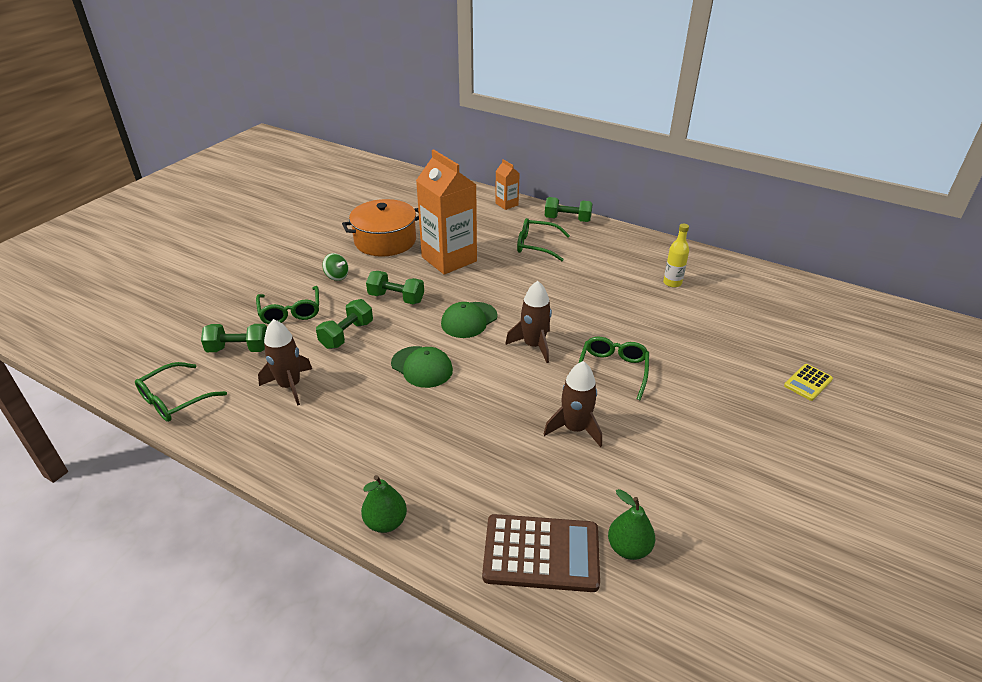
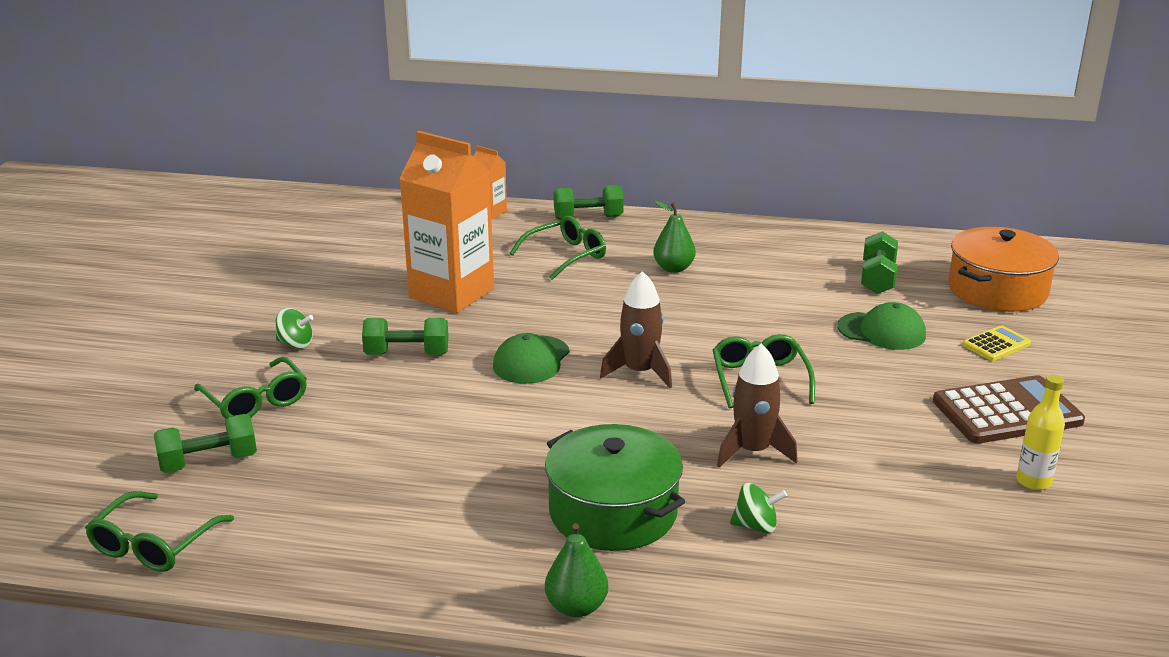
camera: 20 degrees left, 10 degrees down
brown rocket [258,319,312,406] -> none
green dumbbell [316,299,373,349] -> green dumbbell moved to [861,231,898,294]
orange pot [342,199,419,257] -> orange pot moved to [948,227,1059,312]
green cap [391,346,453,388] -> green cap moved to [837,302,926,350]
brown calculator [482,514,600,592] -> brown calculator moved to [933,375,1085,444]
green glasses [517,218,570,261] -> green glasses turned 150 degrees clockwise [510,216,606,280]
green pear [608,489,655,560] -> green pear moved to [653,201,696,273]
yellow bottle [663,224,689,288] -> yellow bottle moved to [1016,375,1065,490]
yellow calculator [784,364,833,401] -> yellow calculator turned 150 degrees counterclockwise [963,325,1031,361]
none -> green pot [545,424,685,551]
none -> green spinning top [730,483,787,533]

